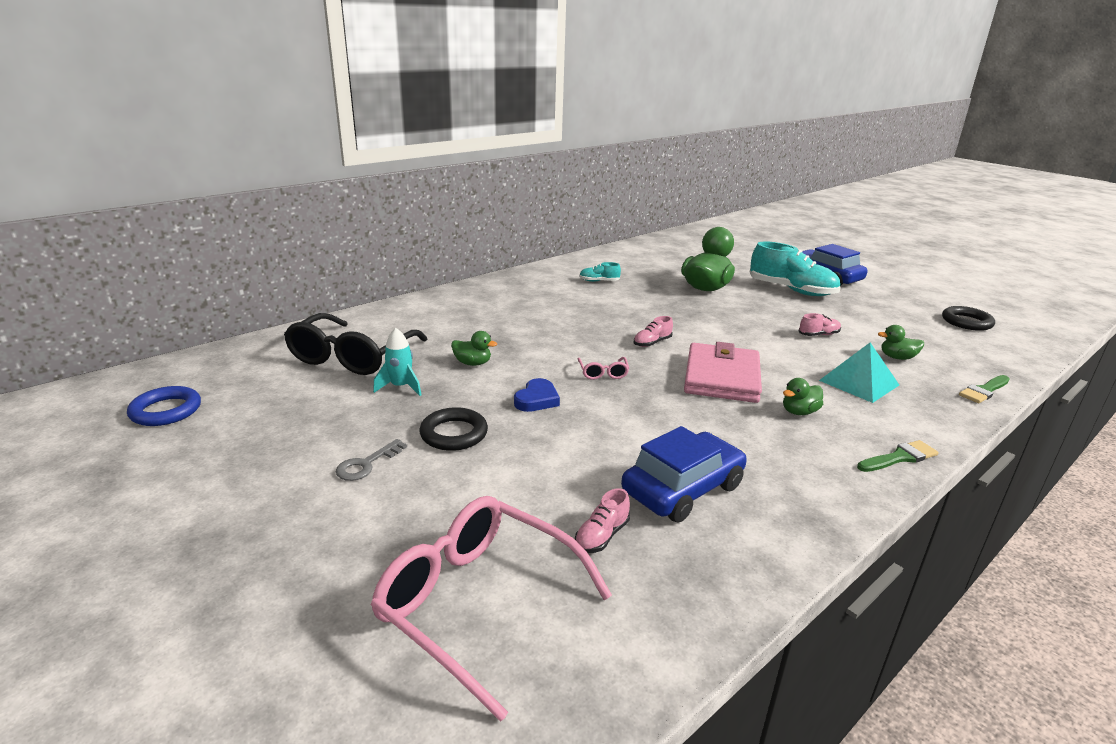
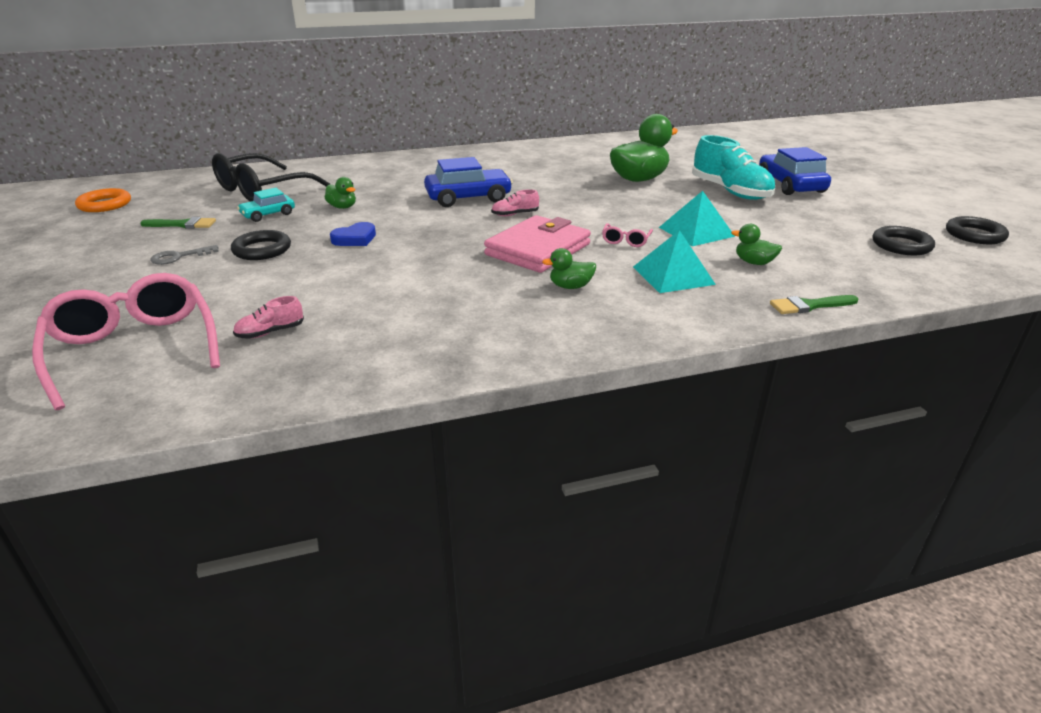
camera: 25 degrees right, 5 degrees up
blue ring [127,386,201,426] -> orange ring [75,188,131,212]
turquoise rocket [373,328,421,396] -> turquoise car [237,188,295,222]
pink glasses [578,357,629,380] -> pink glasses moved to [602,223,653,247]
turquoise shoe [579,262,621,282] -> none
blue car [621,426,747,523] -> blue car moved to [424,157,513,207]
pink shoe [799,313,841,336] -> turquoise pyramid [659,191,735,246]
green brush [857,440,938,472] -> green brush moved to [140,217,216,228]
none -> black ring [946,216,1009,244]

